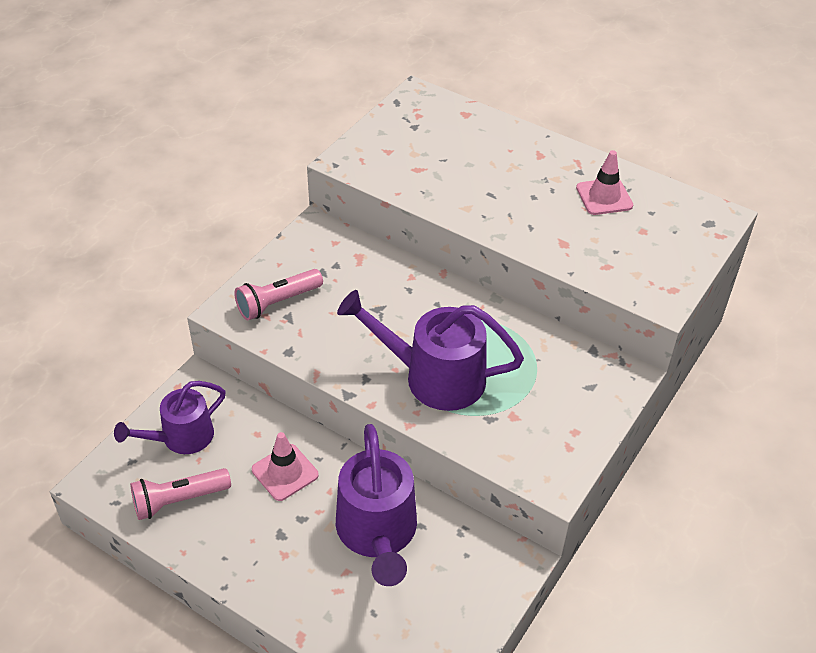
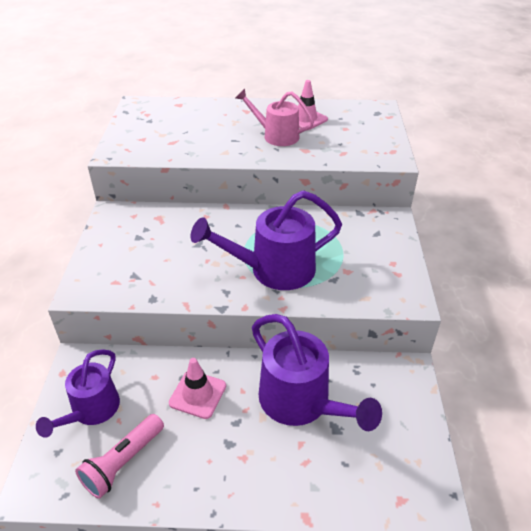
camera: 30 degrees left, 5 degrees down
pink flashlight [234,269,323,321] -> none
none -> pink watering can [236,88,314,146]

